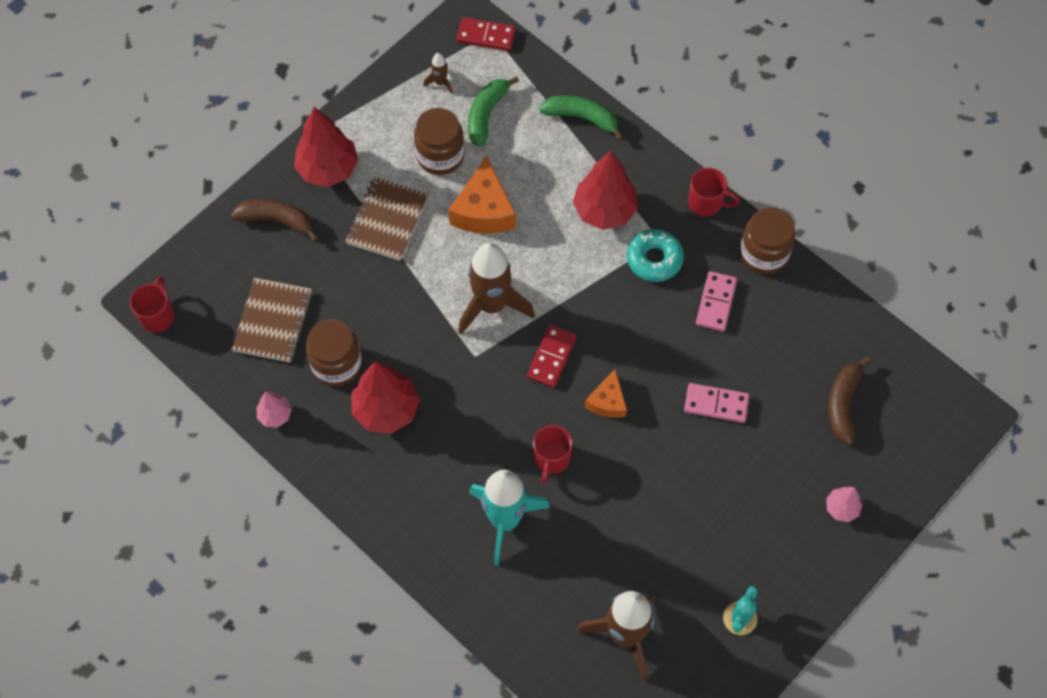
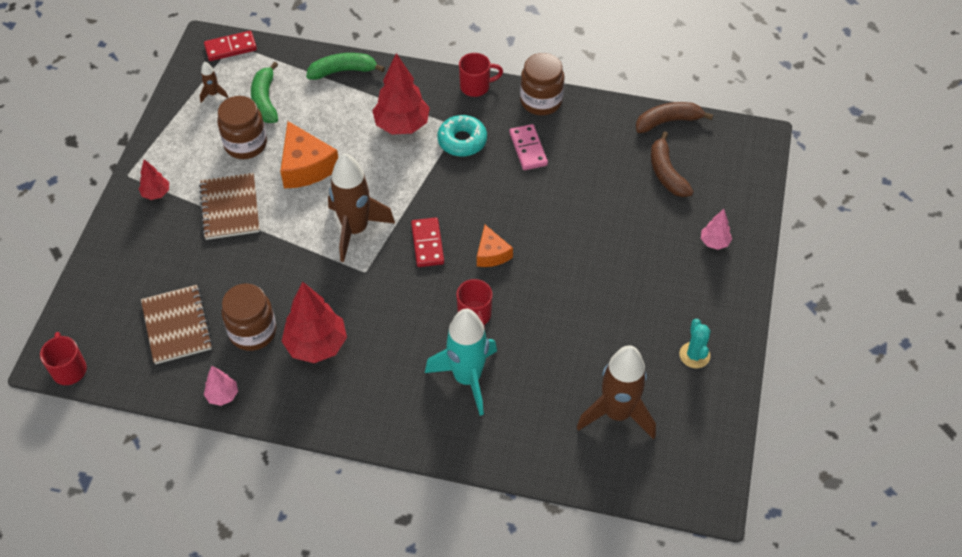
camera: 30 degrees left, 10 degrees down
brown banana [231,199,318,242] -> brown banana moved to [636,102,713,133]
red tree [294,107,359,187] -> red tree [139,159,169,200], size x0.52
pink domino [684,383,749,423] -> none

